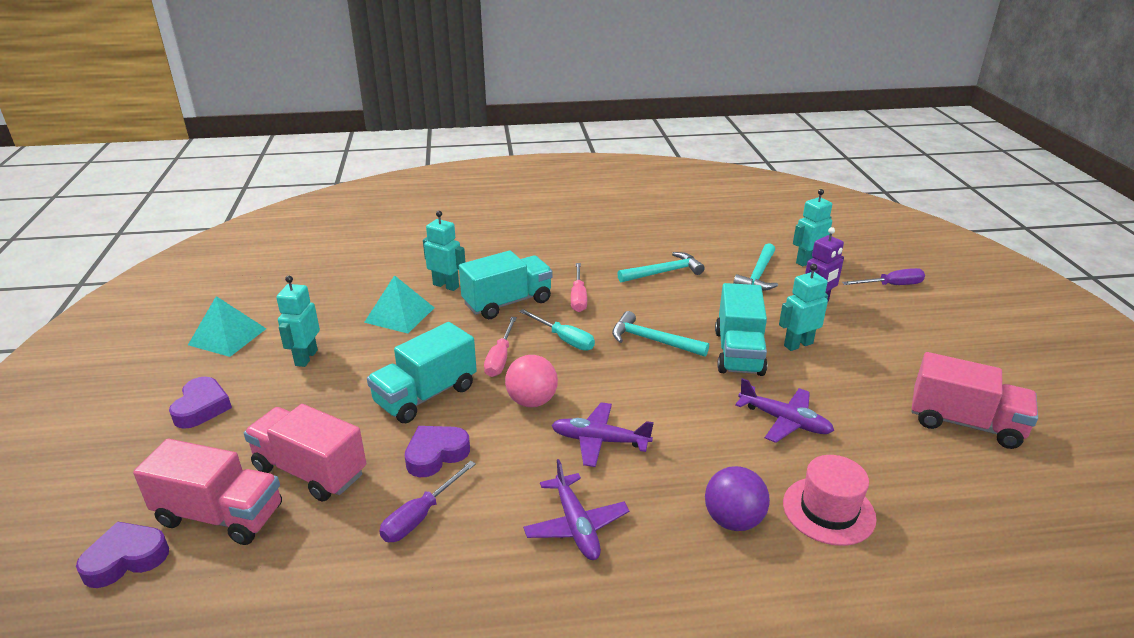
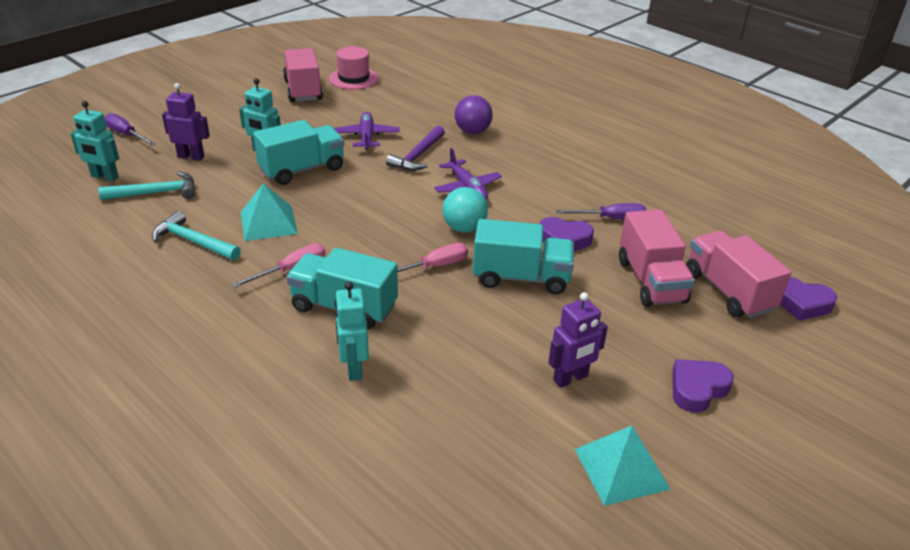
camera: 130 degrees left, 5 degrees up
turquoise robot [276,276,320,367] -> purple robot [548,292,608,388]
turquoise pyramid [364,275,435,334] -> turquoise pyramid moved to [241,183,298,241]
pink ball [505,355,558,407] -> turquoise ball [442,187,488,233]
turquoise screwdriver [519,309,595,351] -> none
purple plane [523,459,629,560] -> none
turquoise hammer [612,311,709,357] -> none
pink hat [783,455,877,546] -> pink hat moved to [329,46,379,89]
none -> purple hammer [386,126,445,171]

